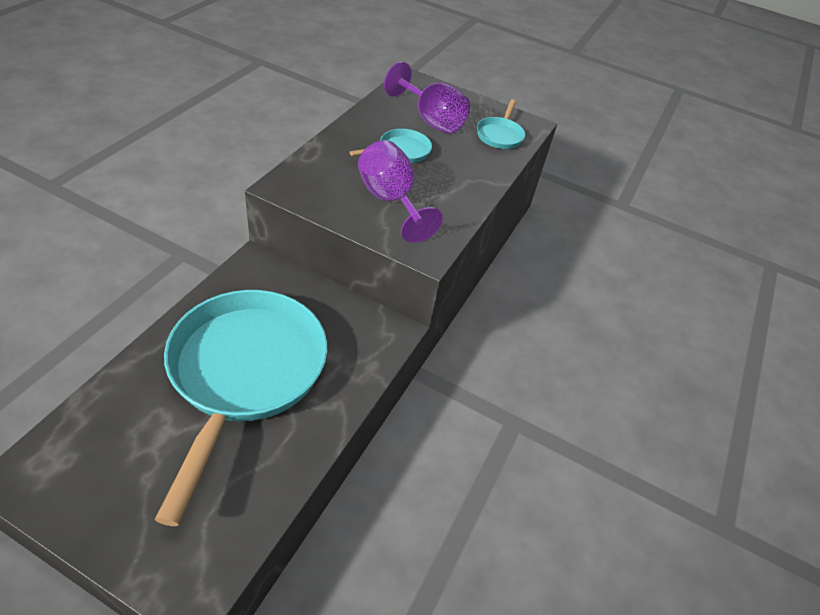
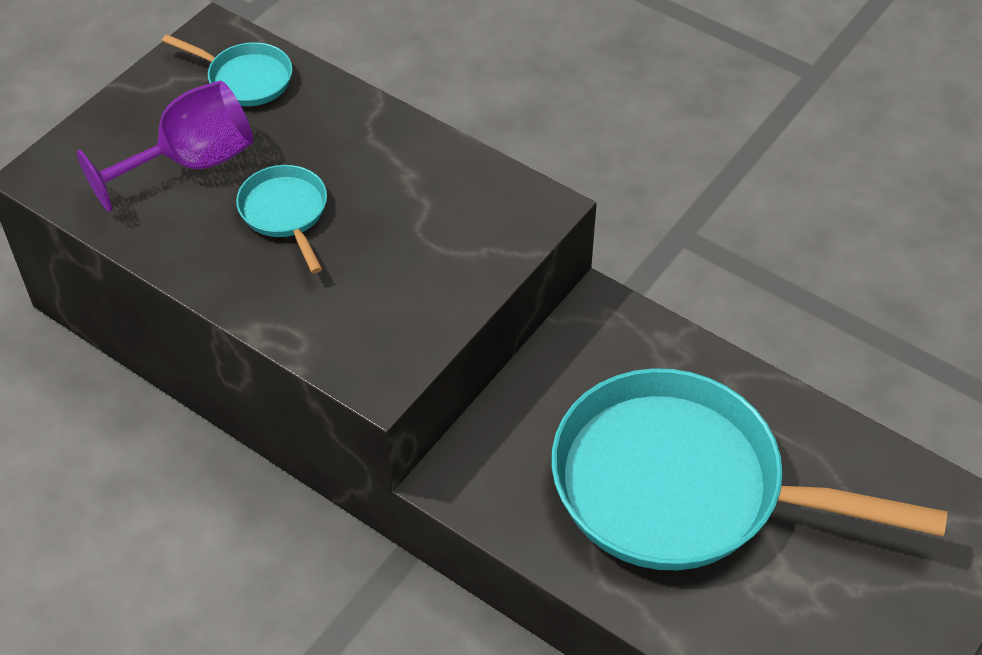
camera: 75 degrees left, 5 degrees up
purple goblet [358,140,443,243] -> none

